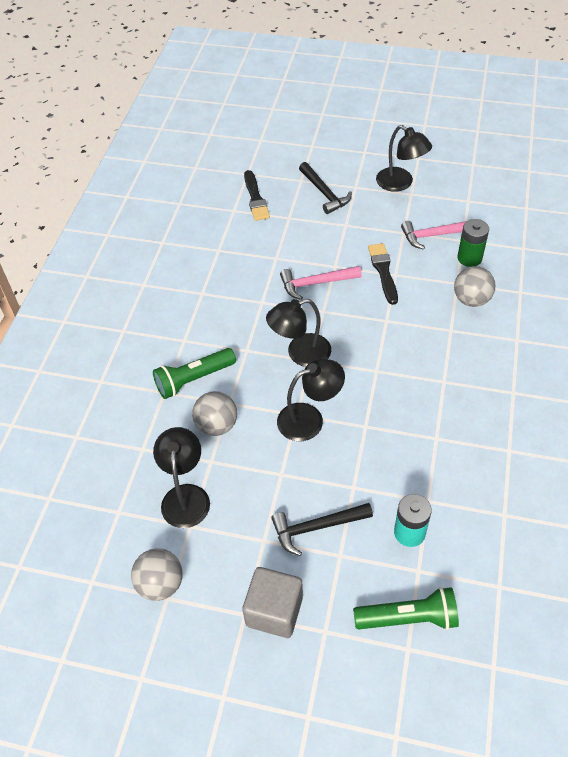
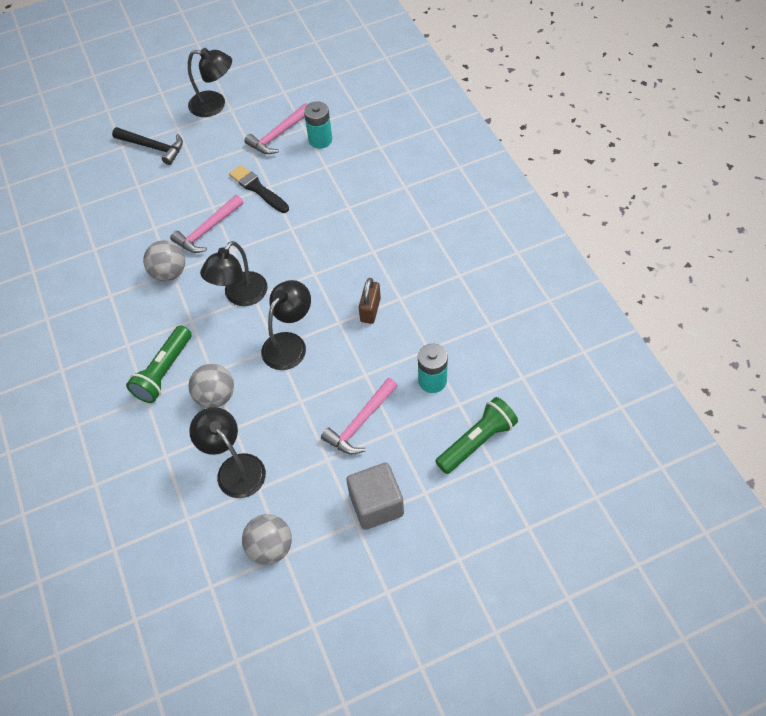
camera: 35 degrees left, 5 degrees up
black brush [244,170,270,221] -> none
black hammer [271,503,373,556] -> pink hammer [321,378,398,454]
grey ball [454,266,495,307] -> grey ball moved to [143,240,185,282]
green battery [457,219,489,267] -> turquoise battery [304,101,332,149]
none -> brown padlock [359,278,381,324]

